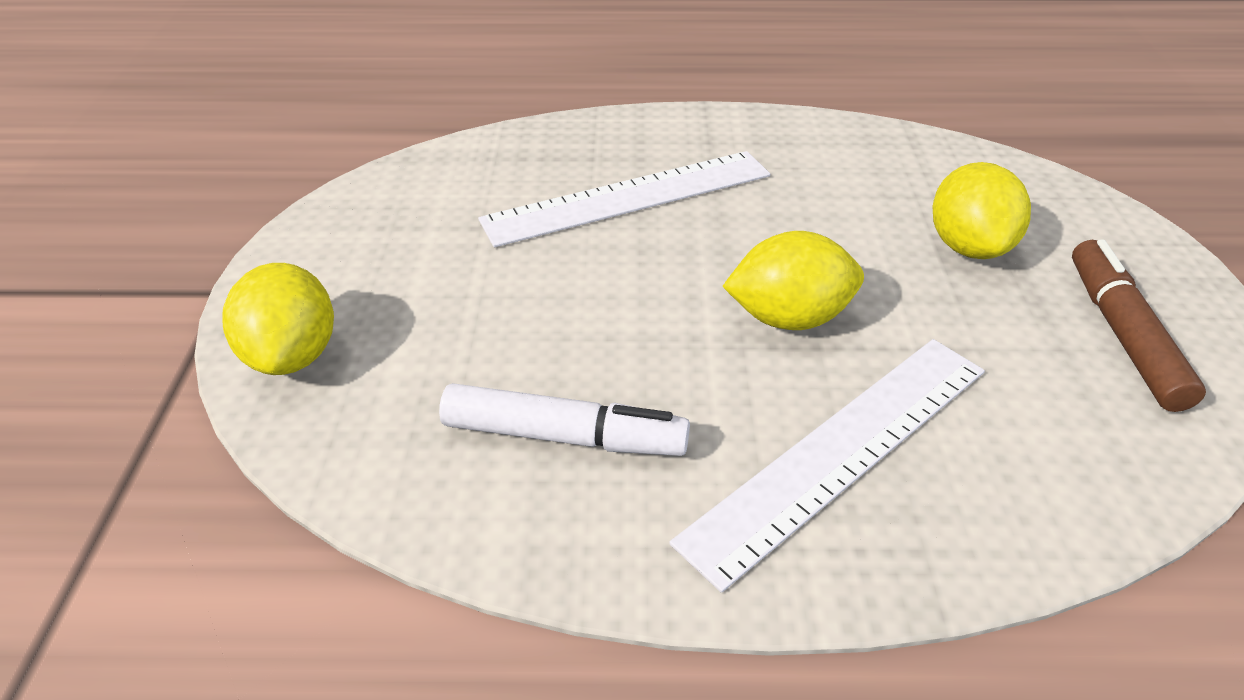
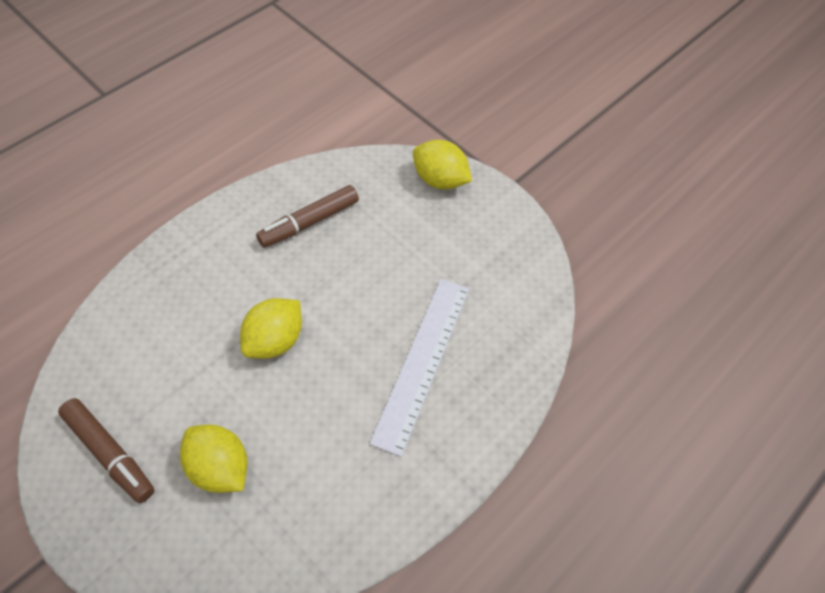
camera: 130 degrees right, 15 degrees up
white marker [439,383,690,456] -> brown marker [256,185,359,248]
white ruler [669,339,985,593] -> none

